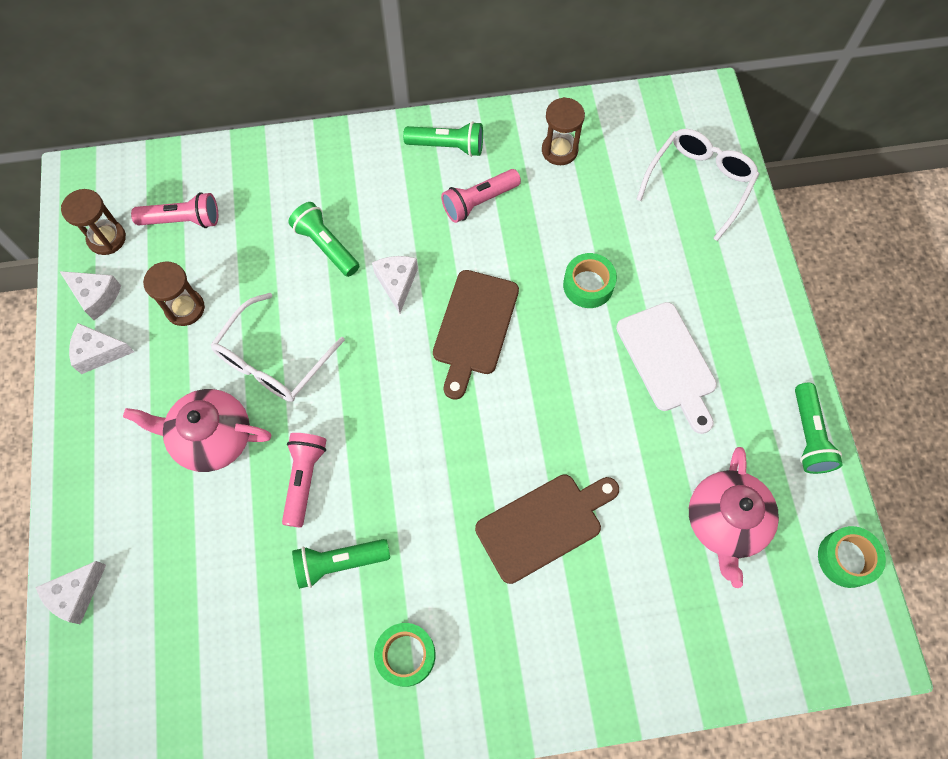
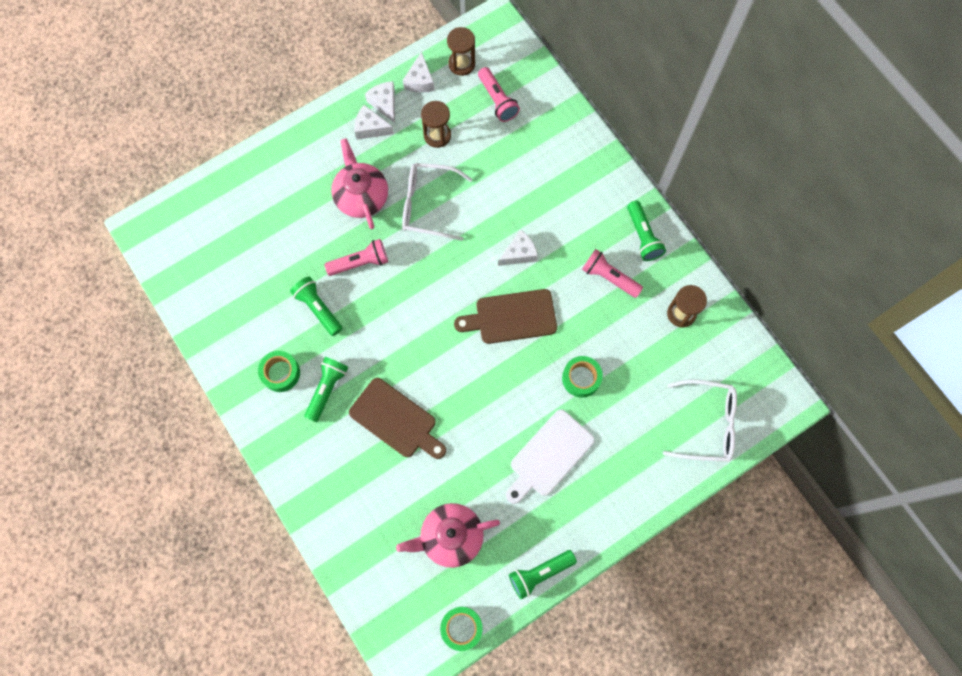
camera: 65 degrees right, 5 degrees up
white cheese [35,561,106,624] -> white cheese moved to [354,105,394,139]
green flashlight [288,202,359,277] -> green flashlight moved to [304,357,348,423]

